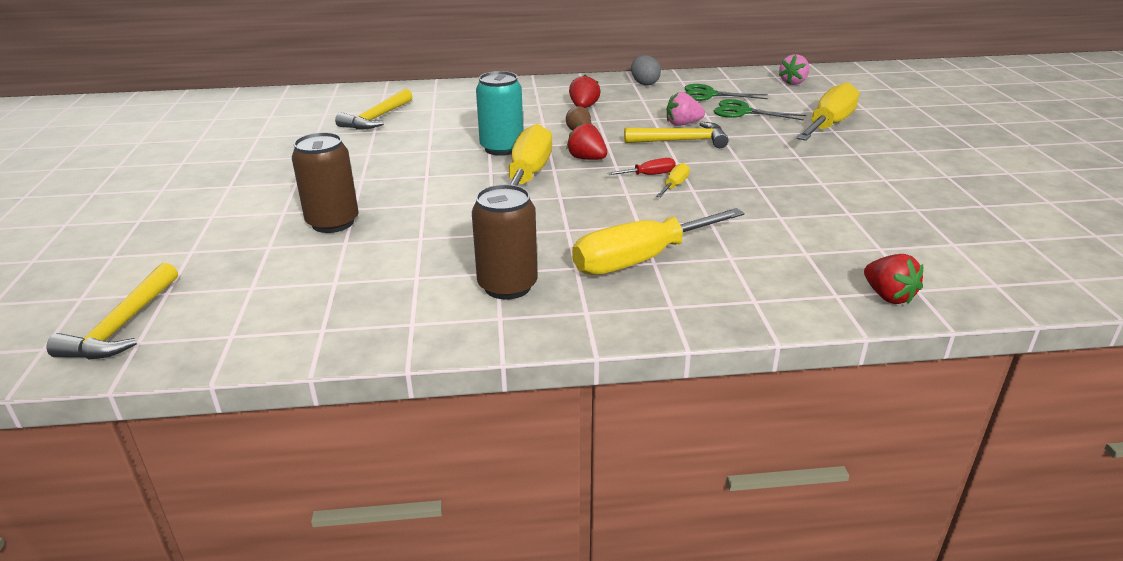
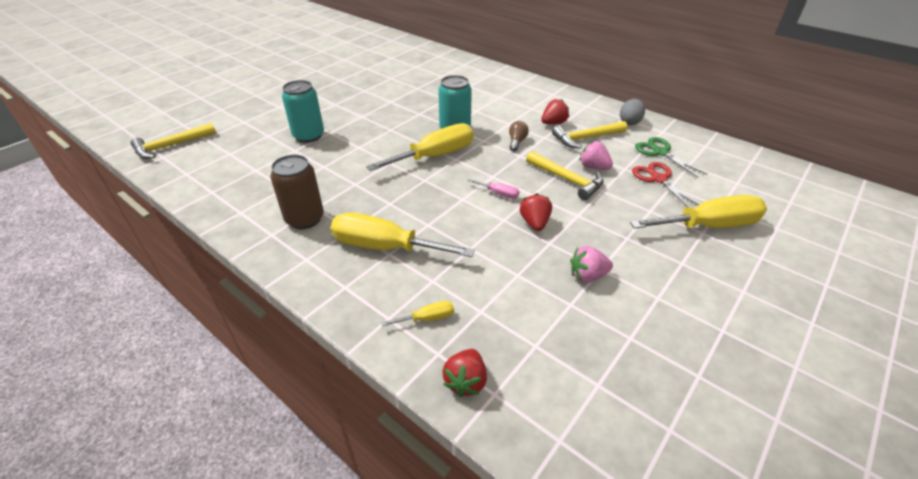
camera: 45 degrees right, 10 degrees up
brown can [292,132,359,233] -> turquoise can [282,80,324,143]
yellow hammer [335,89,413,130] -> yellow hammer moved to [552,121,627,149]
red strawberry [566,122,607,160] -> red strawberry moved to [520,193,552,231]
red screwdriver [607,158,676,175] -> pink screwdriver [467,178,519,199]
yellow screwdriver [656,163,690,197] -> yellow screwdriver moved to [381,301,454,327]
green scissors [714,99,806,121] -> red scissors [632,162,700,208]
pink strawberry [779,54,809,85] -> pink strawberry moved to [570,246,613,282]

